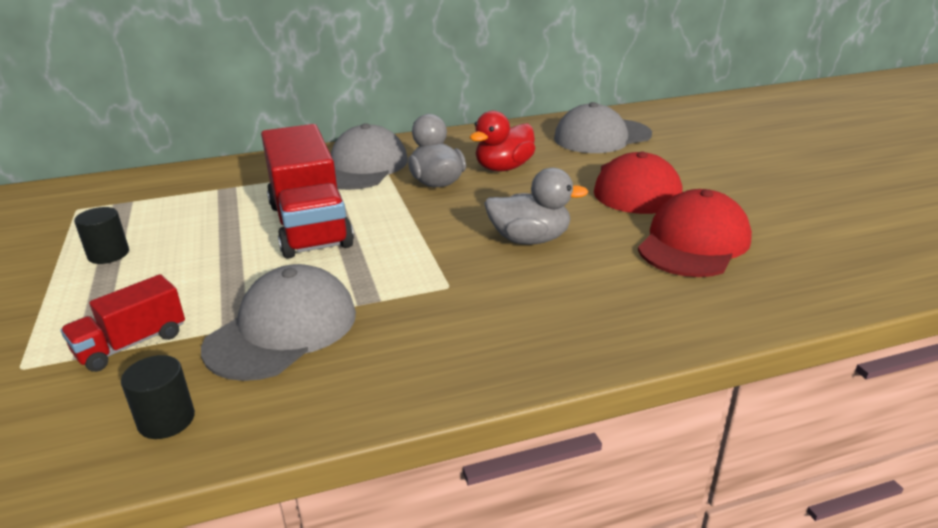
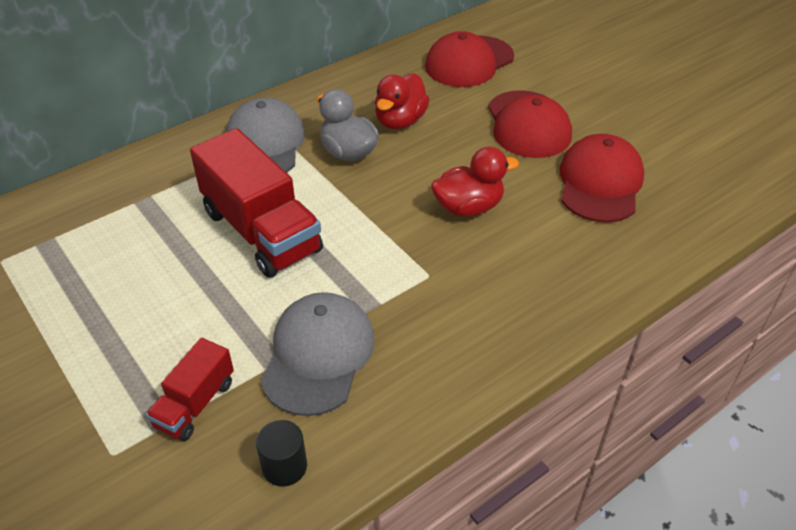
camera: 20 degrees left, 15 degrees up
black cylinder [74,207,129,264] -> none
grey duck [484,167,589,245] -> red duck [431,146,519,217]
grey cap [554,102,652,153] -> red cap [425,31,514,87]

